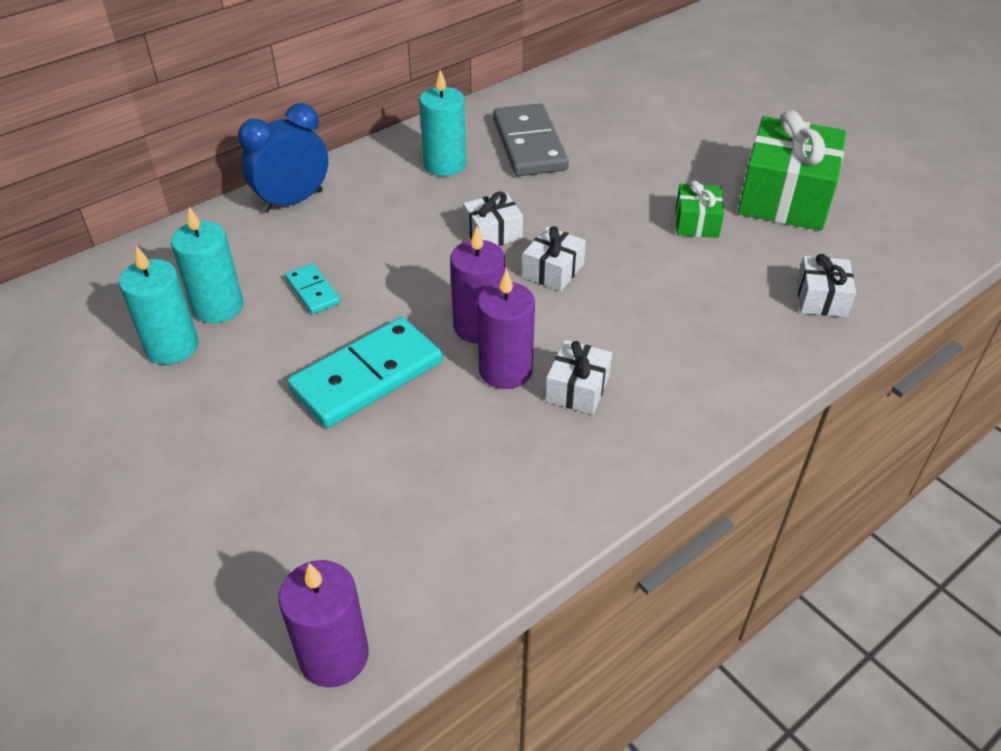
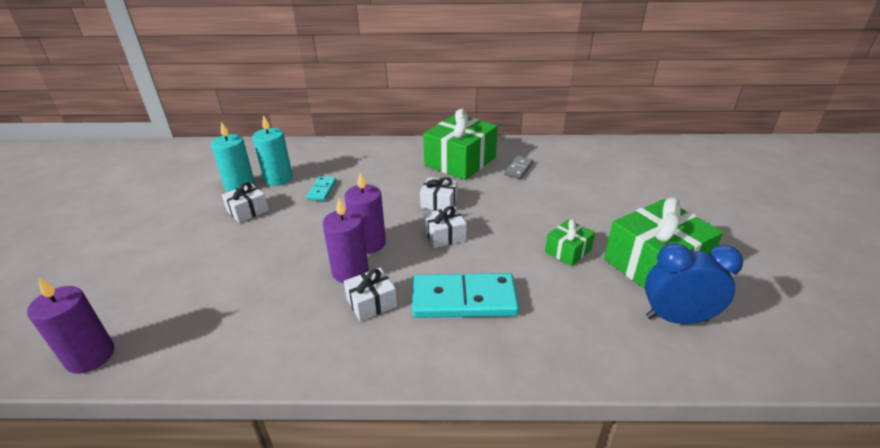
camera: 40 degrees right, 10 degrees down
blue clock [238,103,328,213] -> blue clock moved to [645,243,743,324]
turquoise domino [287,317,443,428] -> turquoise domino moved to [412,273,519,318]
turquoise candle [419,69,466,176] -> green gift [423,109,498,180]
grey domino [493,104,569,176] -> grey domino [504,156,533,179], size x0.50
white gift [796,254,856,317] -> white gift moved to [222,182,269,223]

